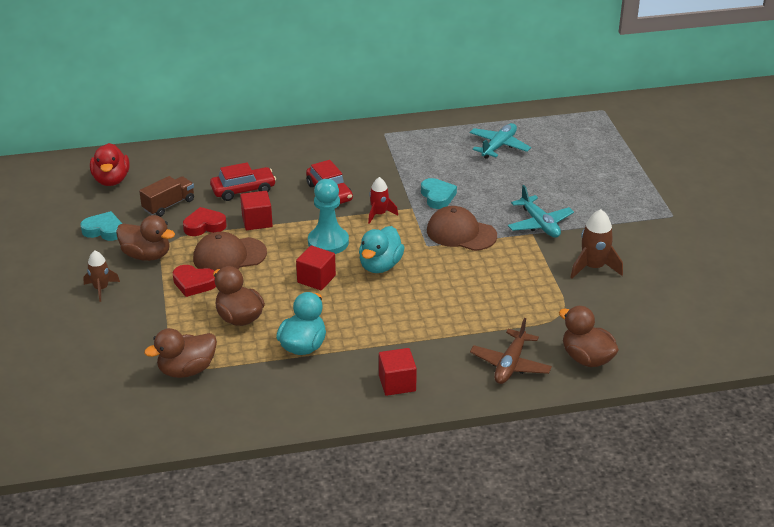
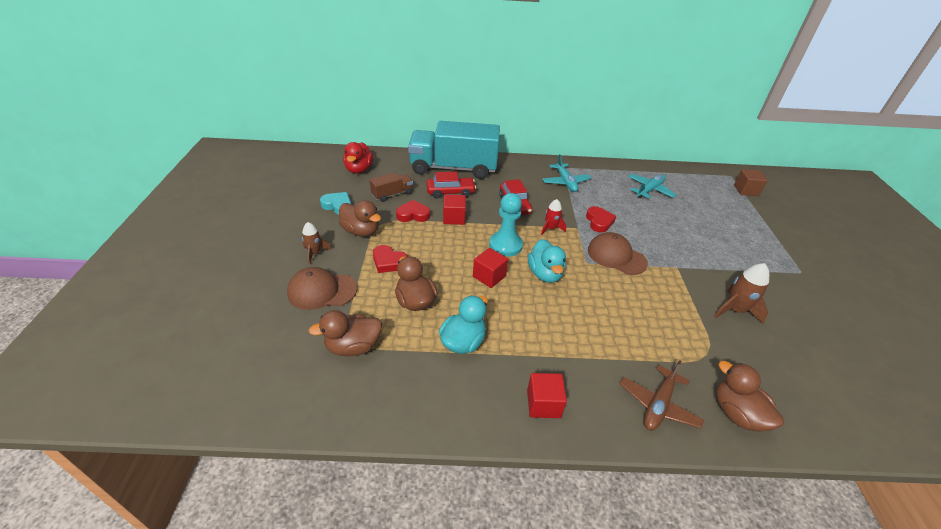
camera: 10 degrees right, 5 degrees up
brown cap [193,232,267,271] -> brown cap moved to [287,267,357,310]
turquoise duck [359,226,405,273] -> turquoise duck turned 45 degrees counterclockwise [528,239,566,283]
turquoise heart [421,178,457,209] -> red heart [586,206,616,233]
turquoise plane [508,185,574,238] -> turquoise plane moved to [542,154,591,192]
none -> turquoise truck [408,121,500,179]
none -> brown cube [734,169,768,196]

